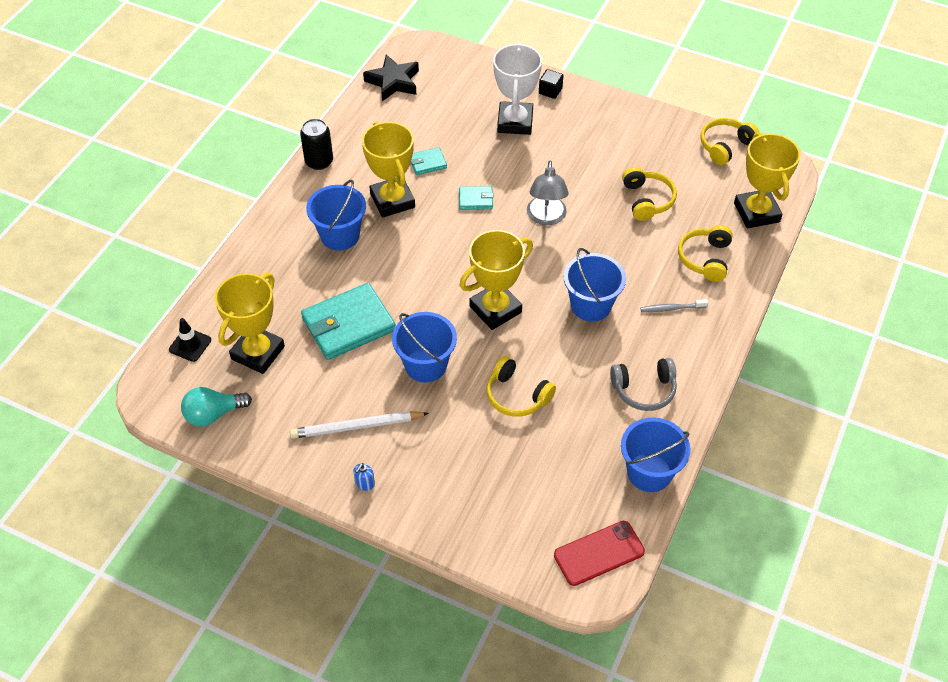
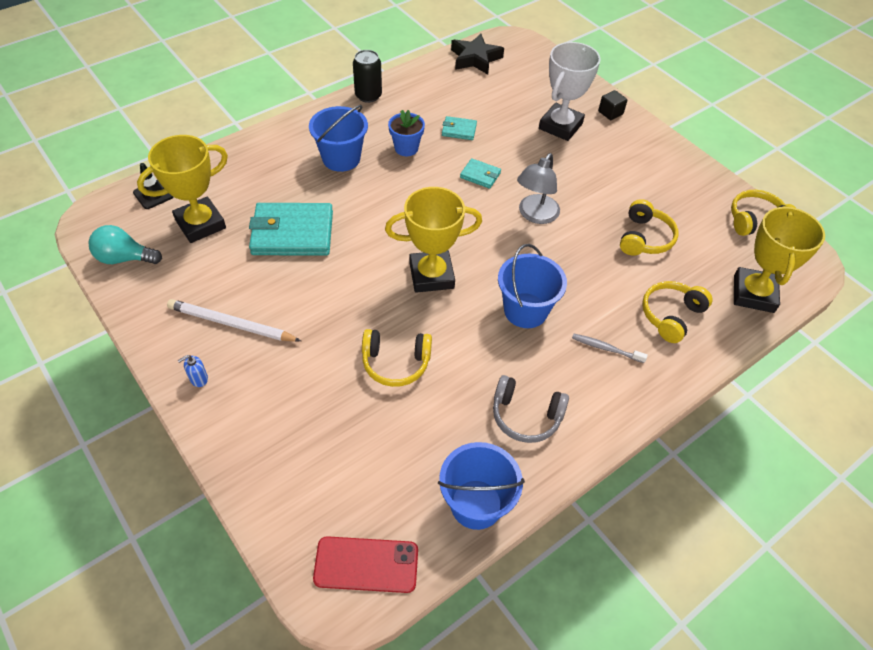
camera: 25 degrees right, 0 degrees up
yellow trophy [362,121,415,218] -> blue flower pot [388,110,425,156]
blue bucket [392,312,457,383] -> none
yellow headphones [486,356,556,417] -> yellow headphones turned 60 degrees counterclockwise [362,329,432,387]

